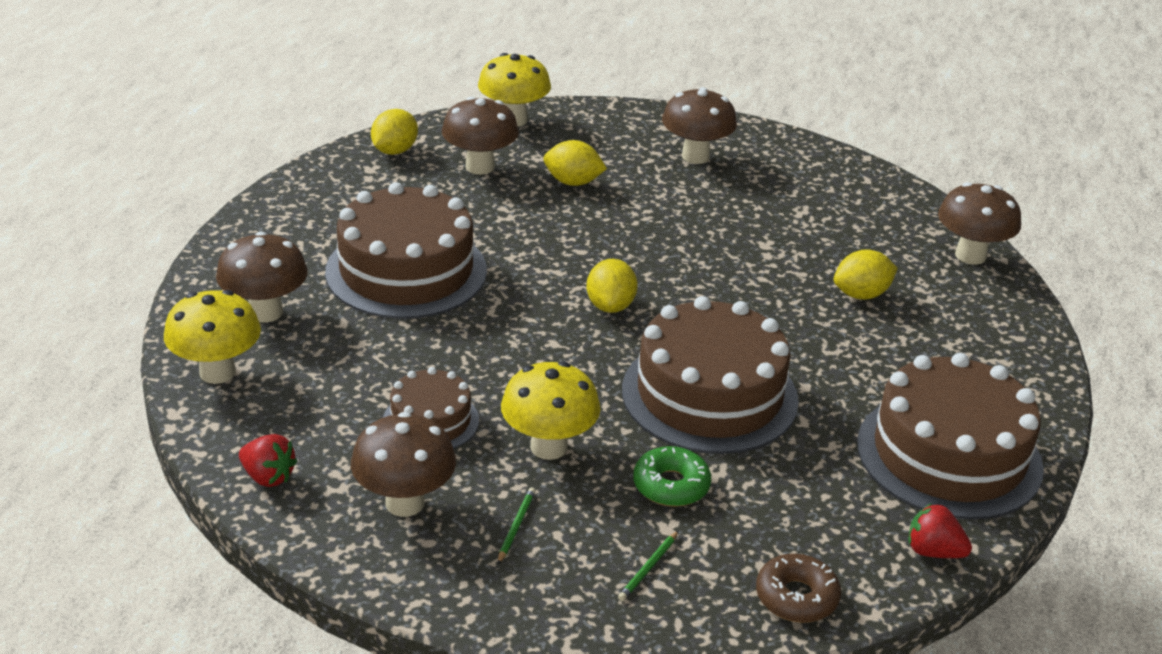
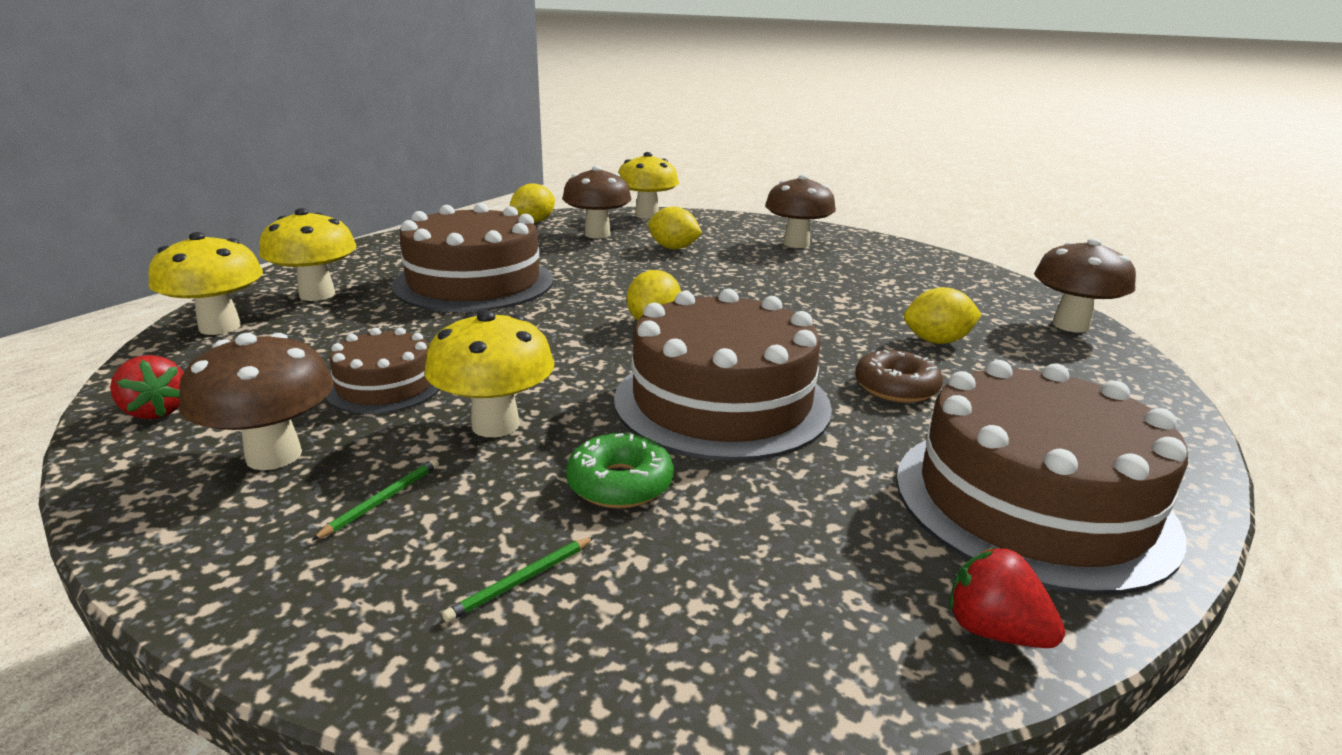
camera: 15 degrees right, 10 degrees down
brown mushroom [216,232,307,323] -> yellow mushroom [259,208,356,301]
brown donut [756,554,841,623] -> brown donut moved to [855,350,943,403]

